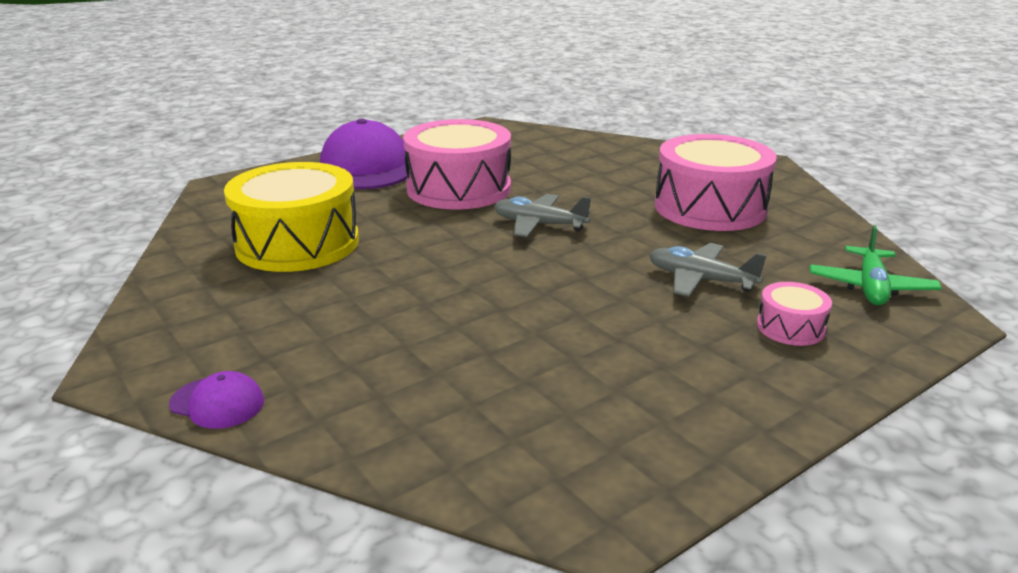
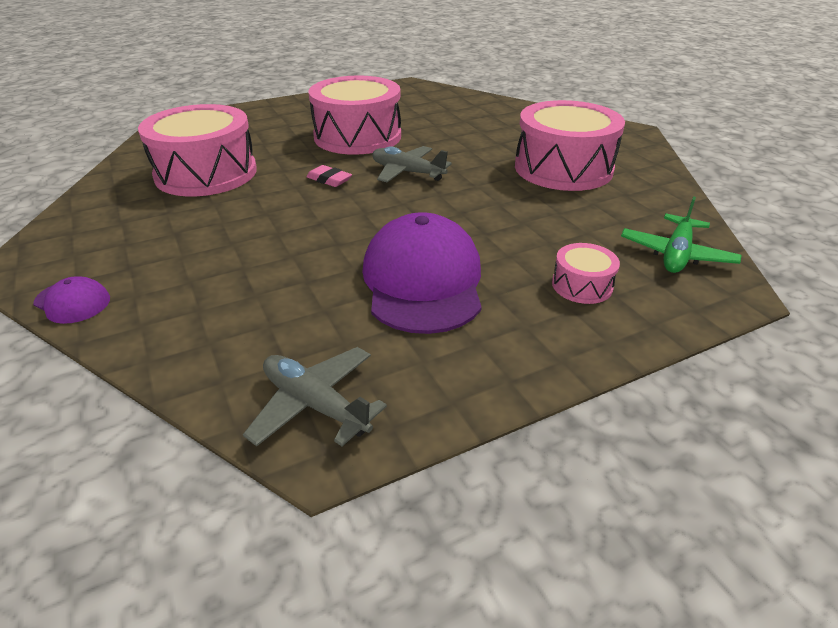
camera: 10 degrees right, 10 degrees up
yellow drum [224,162,359,272] -> pink drum [138,104,257,196]
purple cap [320,118,408,190] -> purple cap moved to [363,212,482,334]
grey plane [649,243,767,297] -> grey plane moved to [243,347,387,447]
none -> pink eraser [306,165,352,187]

